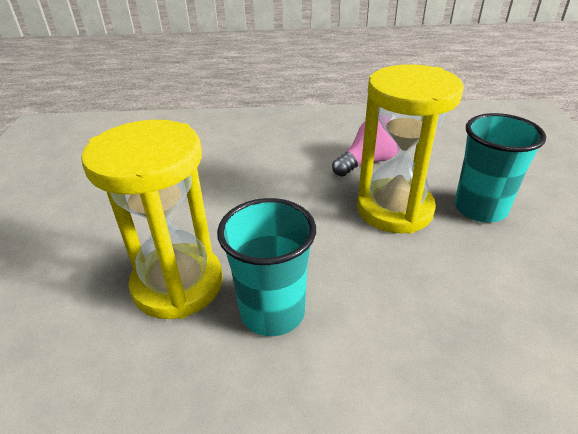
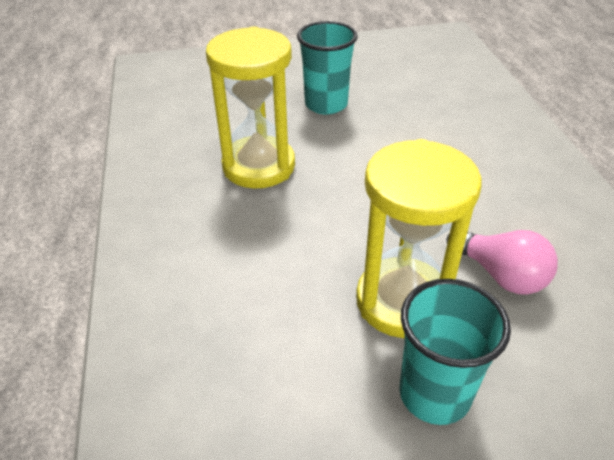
camera: 80 degrees right, 5 degrees up
turquoise cup [217,198,316,336] -> turquoise cup moved to [297,21,358,115]

